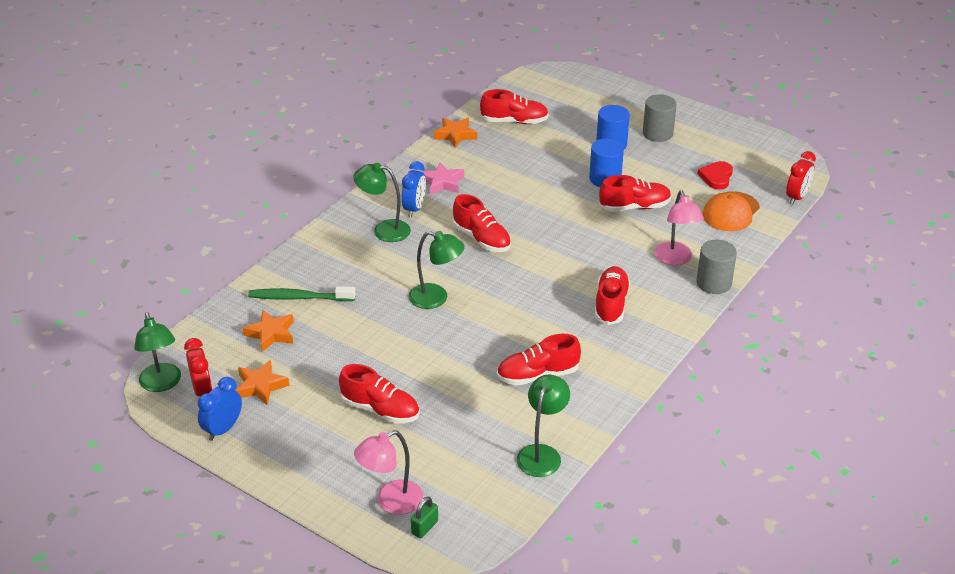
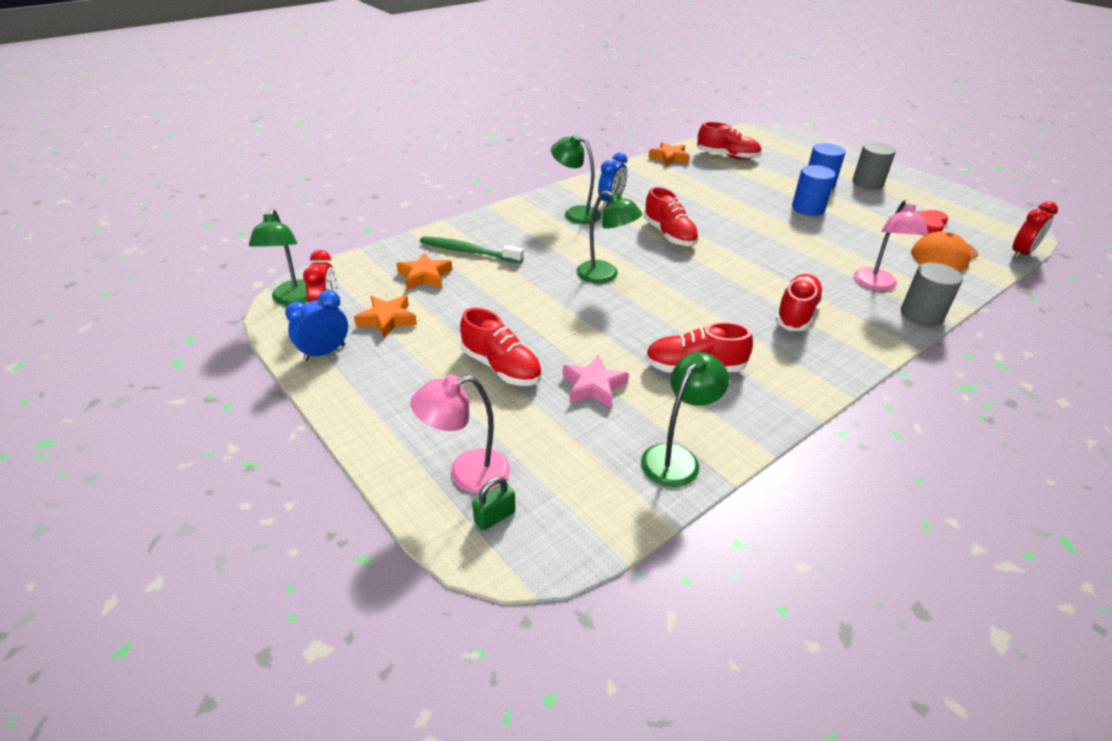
camera: 15 degrees right, 0 degrees up
pink star [423,162,464,195] -> pink star moved to [563,355,629,408]
red shoe [599,175,672,212] -> none

